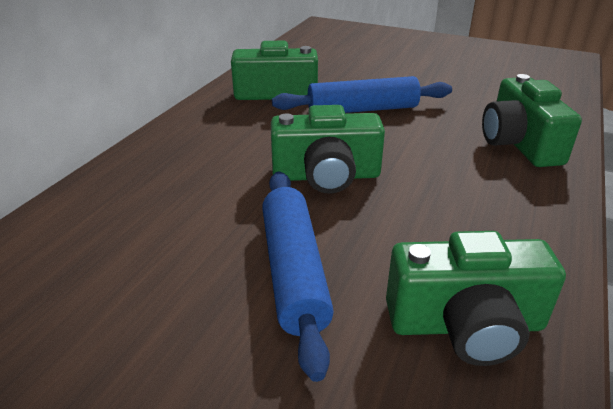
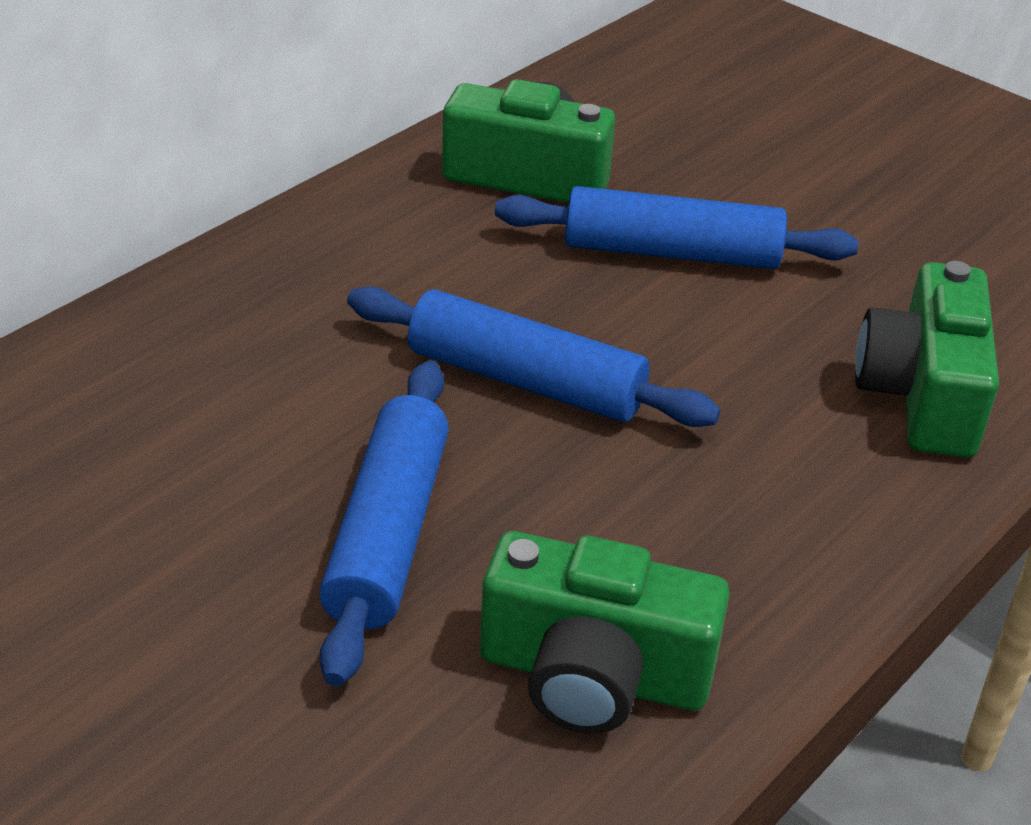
camera: 15 degrees right, 5 degrees up
green camera [271,105,385,194] -> blue rolling pin [347,286,721,427]

